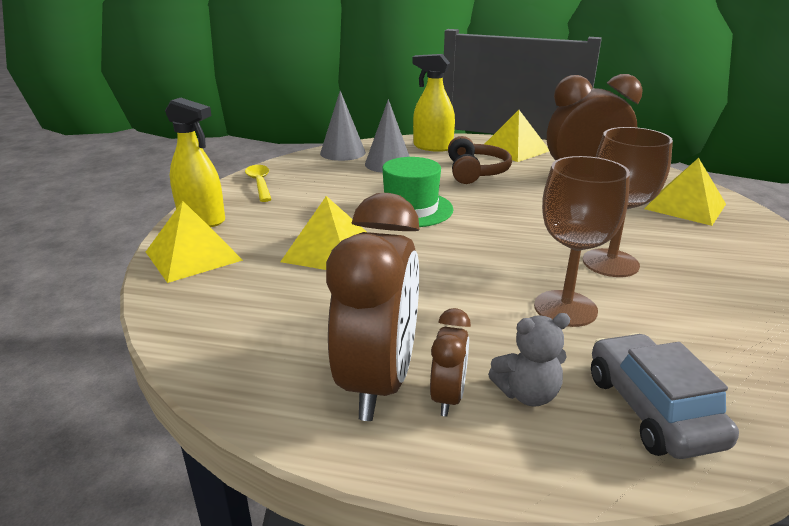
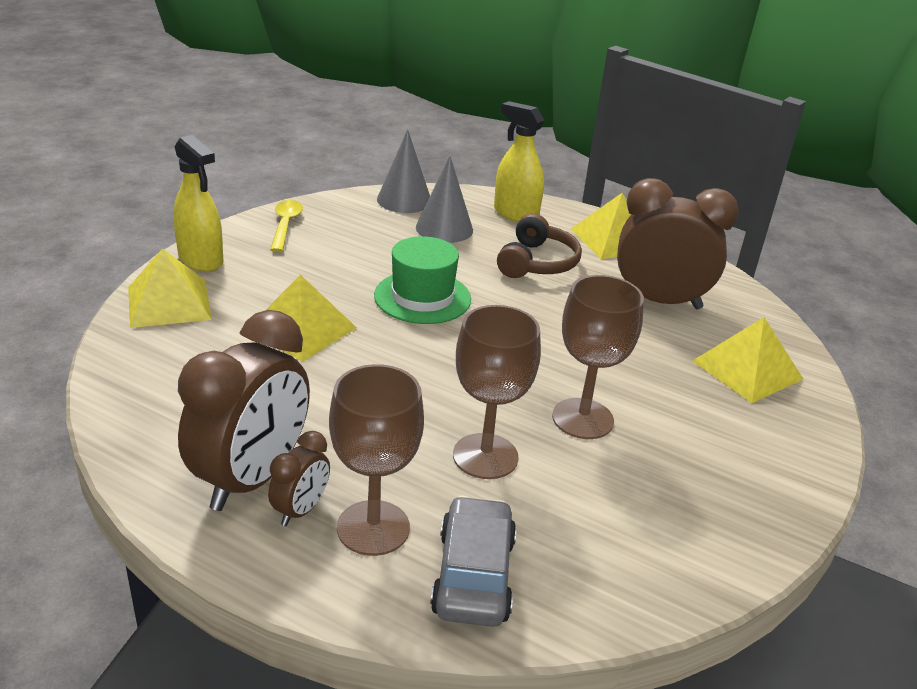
camera: 15 degrees right, 5 degrees up
grey teddy bear [488,313,570,407] -> brown goblet [329,364,424,556]

